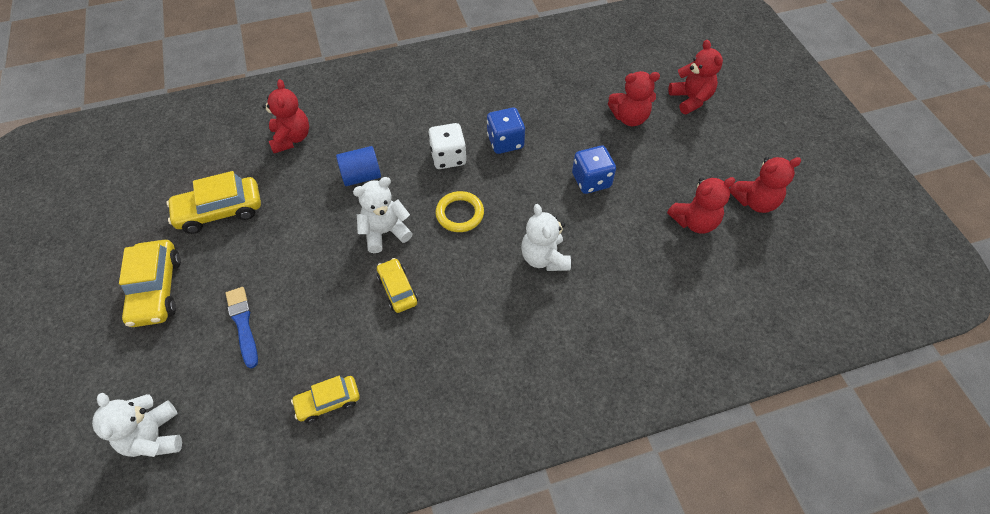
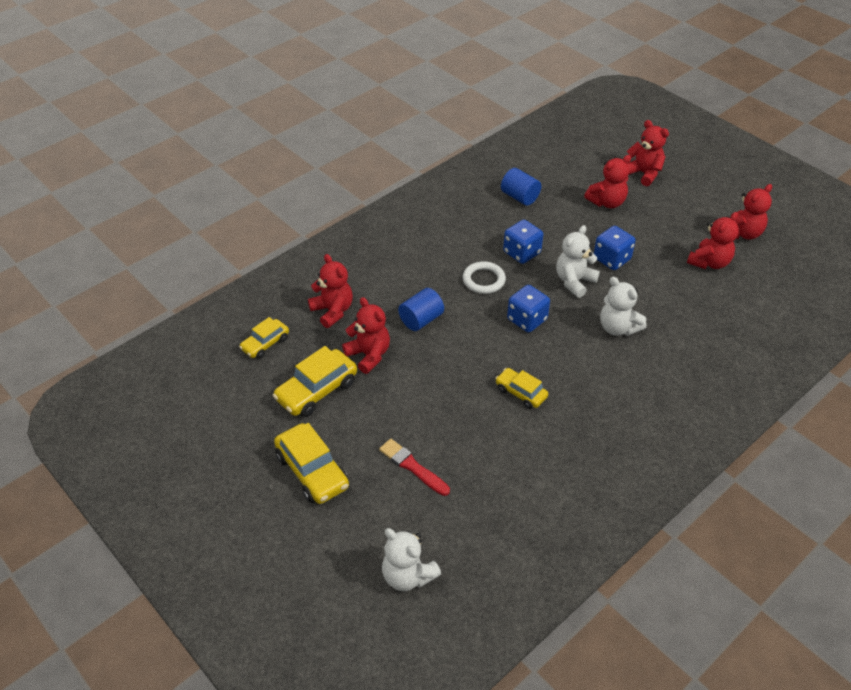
camera: 25 degrees left, 10 degrees down
blue brush [226,287,258,368] -> red brush [379,439,450,496]
yellow car [291,376,360,423] -> yellow car moved to [239,317,289,359]
white teddy bear [353,177,413,253] -> white teddy bear moved to [556,225,600,298]
white dice [428,123,466,169] -> white ring [463,262,506,294]
yellow ring [435,191,484,232] -> blue dice [507,285,550,332]
none -> red teddy bear [342,297,390,374]
none -> blue cylinder [501,168,541,206]

